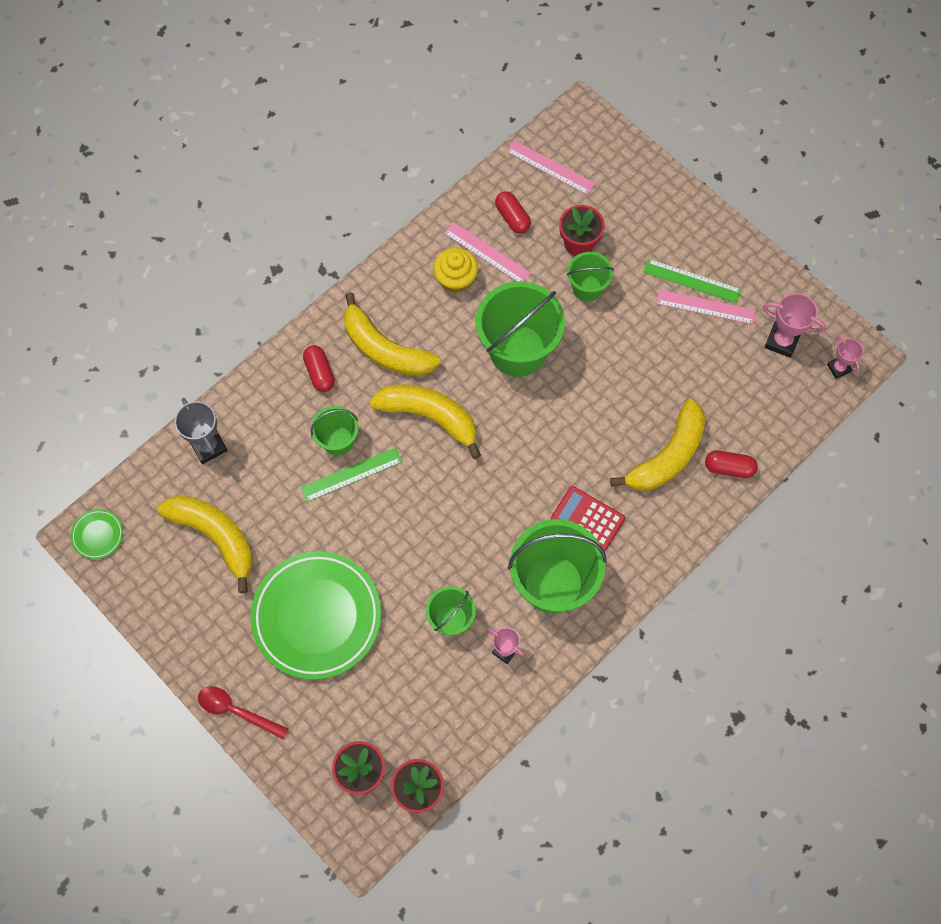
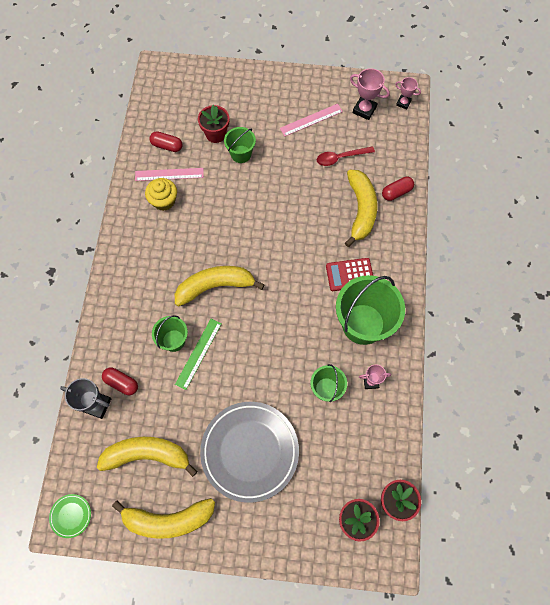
camera: 40 degrees left, 0 degrees up
red spoon [198,686,288,739] -> red spoon moved to [317,146,375,166]
green plate [250,551,381,680] -> grey plate [200,402,299,503]
red capsule [303,345,335,392] -> red capsule moved to [102,367,138,395]
yellow banana [344,292,441,376] -> yellow banana moved to [112,498,215,539]
green bucket [476,281,565,377] -> none
pink ruler [506,140,595,195] -> none
green ruler [644,259,742,303] -> none
pink trophy [763,293,826,358] -> pink trophy turned 45 degrees clockwise [350,68,390,120]

